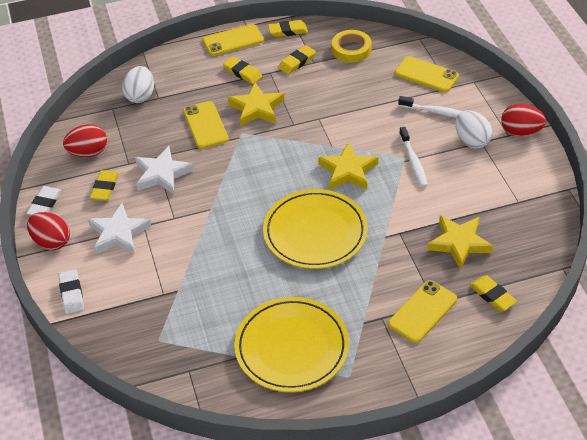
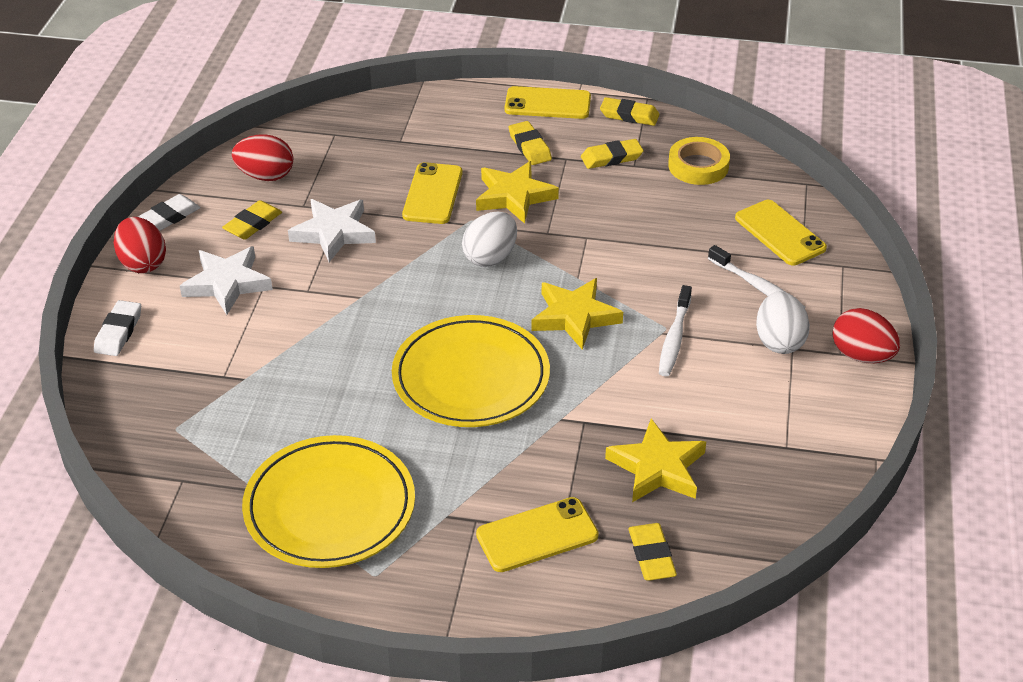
camera: 25 degrees right, 5 degrees down
white egg [122,66,154,103] -> white egg moved to [462,212,517,267]

